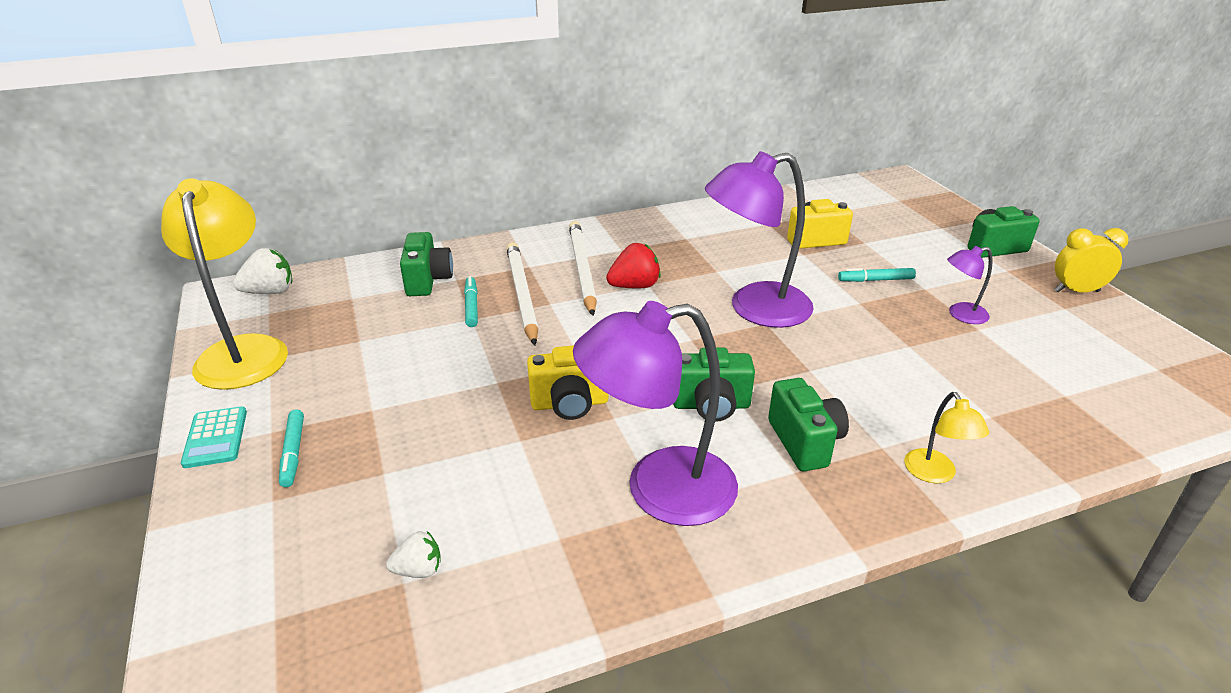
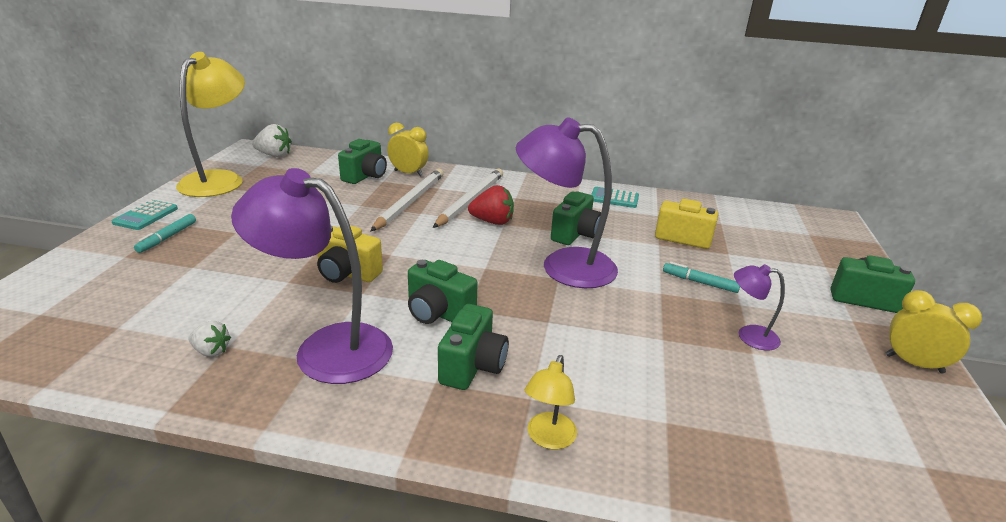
camera: 30 degrees right, 5 degrees down
white strawberry [386,531,441,578] -> white strawberry moved to [188,321,231,357]
turquoise marker [464,276,478,327] -> none
none -> yellow clock [387,123,429,177]
none -> green camera [551,191,601,245]
none -> turquoise calculator [591,187,639,208]

